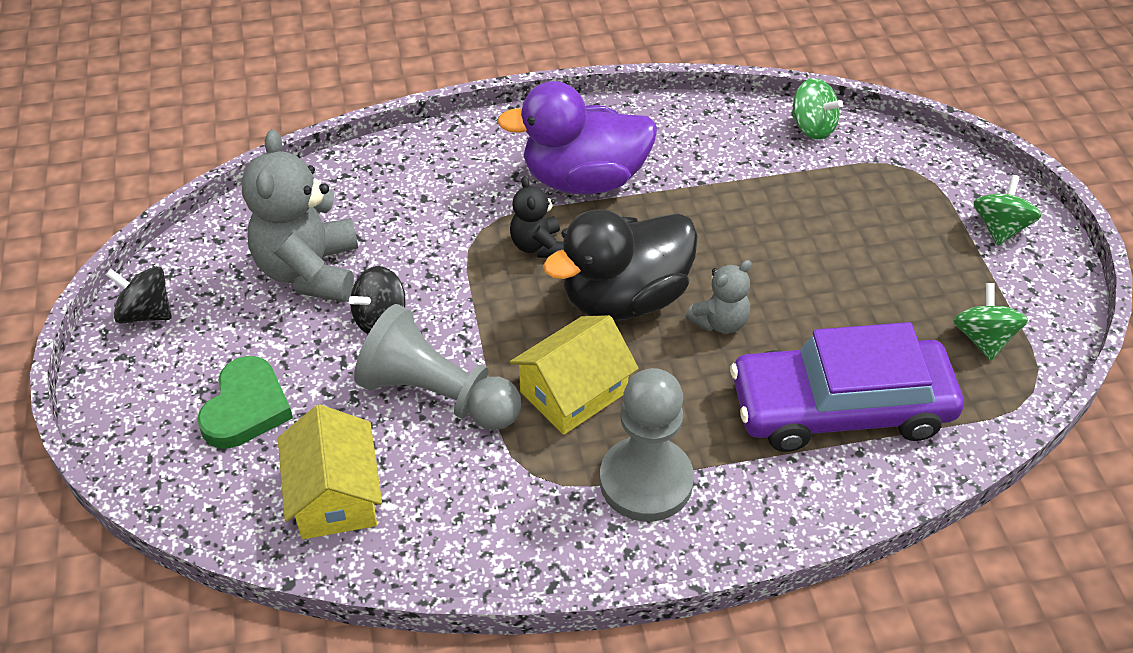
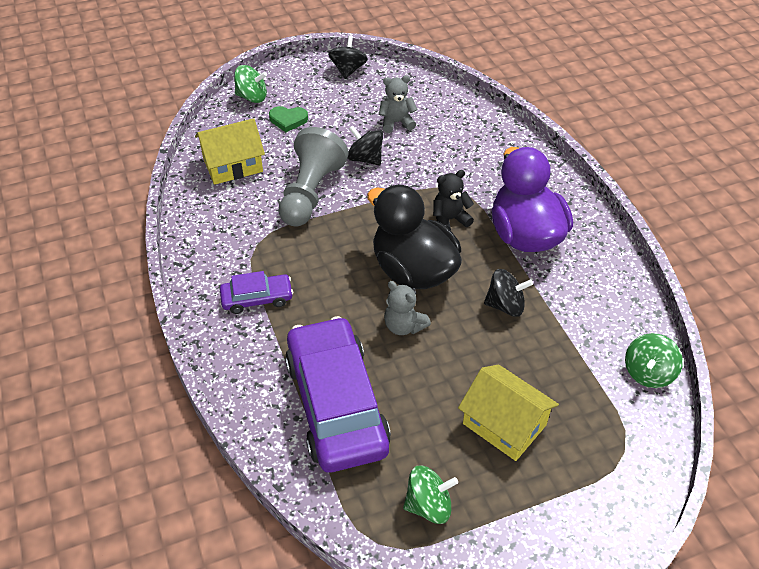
camera: 80 degrees right, 0 degrees up
green heart [197,356,293,449] -> green heart [269,106,308,132], size x0.66
grey teddy bear [242,130,358,302] -> grey teddy bear [379,75,418,133], size x0.53
yellow house [510,315,639,435] -> yellow house moved to [458,364,559,461]
grey pawn [600,368,694,522] -> purple car [220,271,293,314]
green spinning top [974,175,1041,246] -> green spinning top moved to [234,65,267,103]
none -> black spinning top [484,269,533,317]

